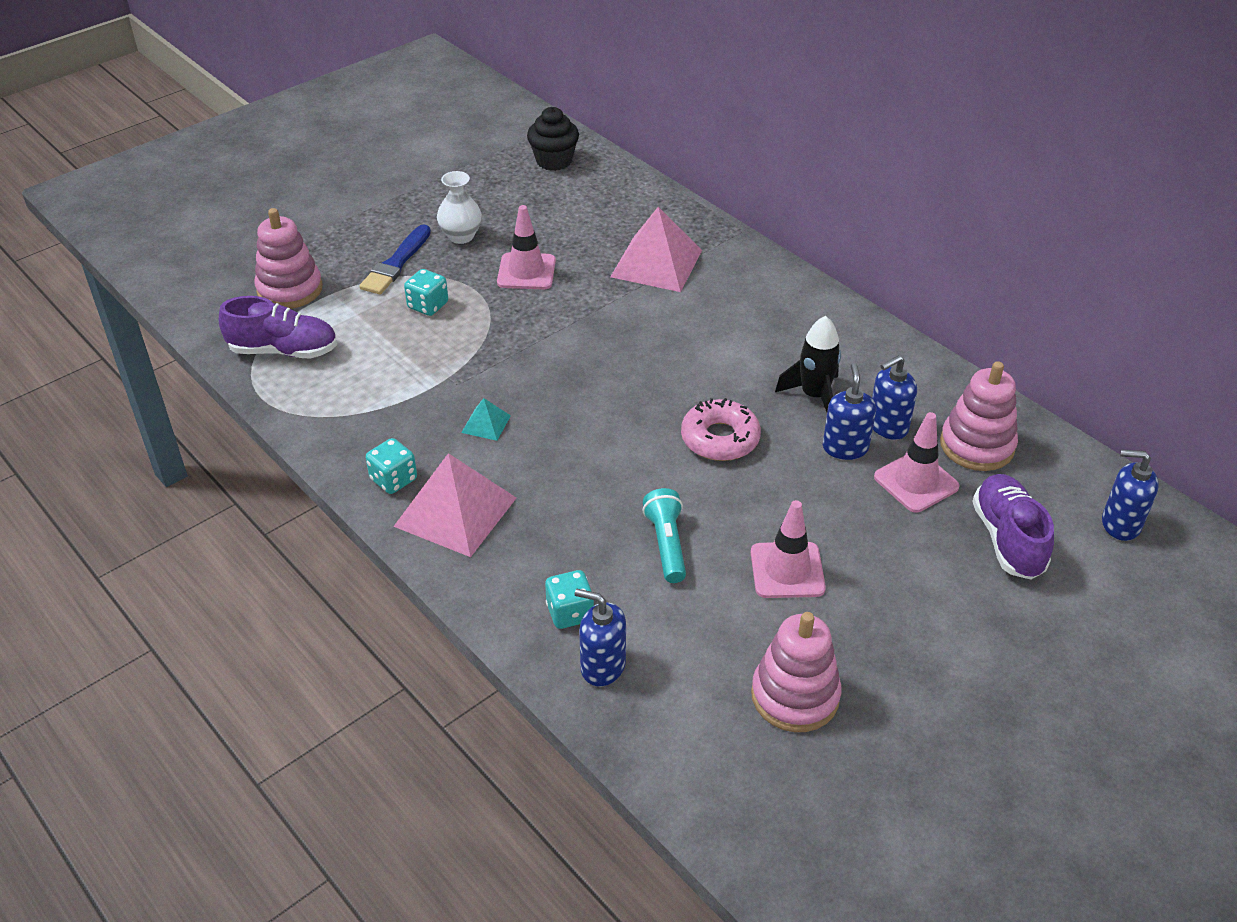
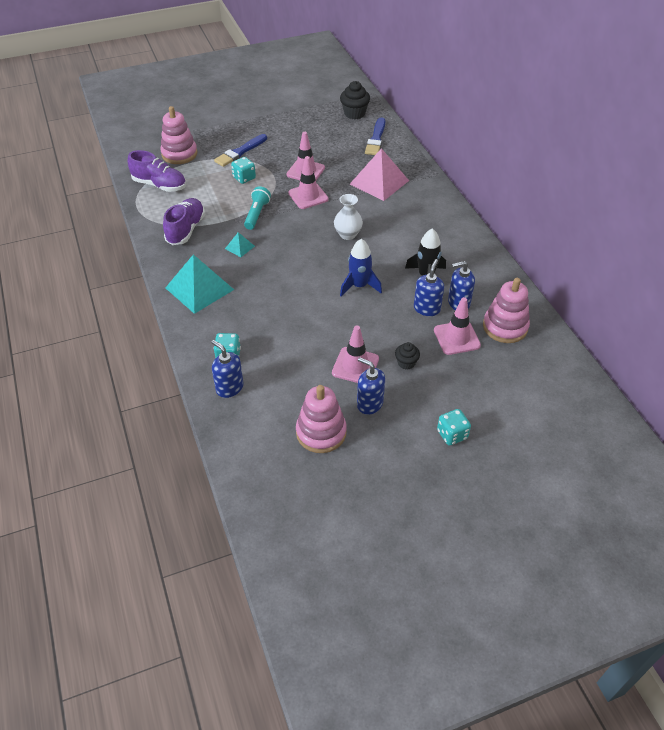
camera: 20 degrees right, 5 degrees up
turquoise dice [366,438,417,494] -> turquoise dice moved to [437,409,471,446]
pink pyramid [393,453,516,557] -> turquoise pyramid [166,254,234,314]
white vase [437,171,482,244] -> white vase moved to [334,194,363,240]
turquoise flashlight [642,488,686,583] -> turquoise flashlight moved to [244,186,271,230]
pink donut [681,398,761,461] -> blue rocket [340,239,382,296]
purple shoe [972,474,1054,580] -> purple shoe moved to [163,198,205,245]
blue soap dispenser [1102,450,1159,541] -> blue soap dispenser moved to [357,357,385,415]
none -> pink traffic cone [288,156,329,209]
none -> blue brush [365,117,385,155]
none -> black cupcake [395,342,420,370]

